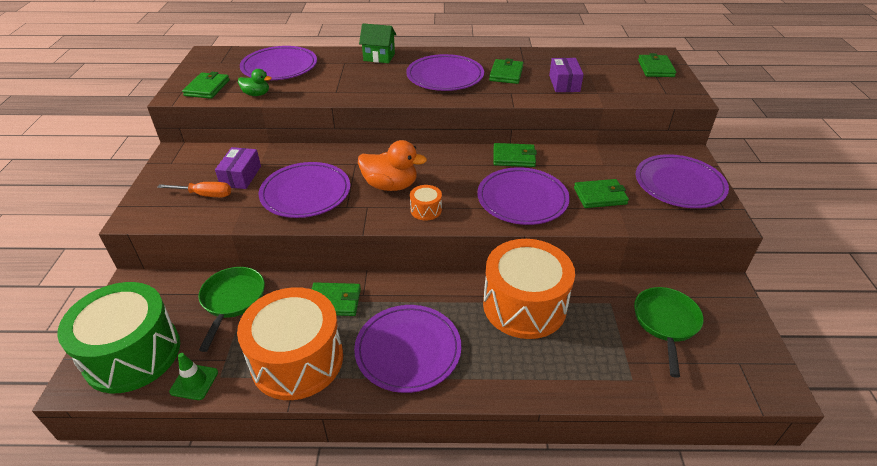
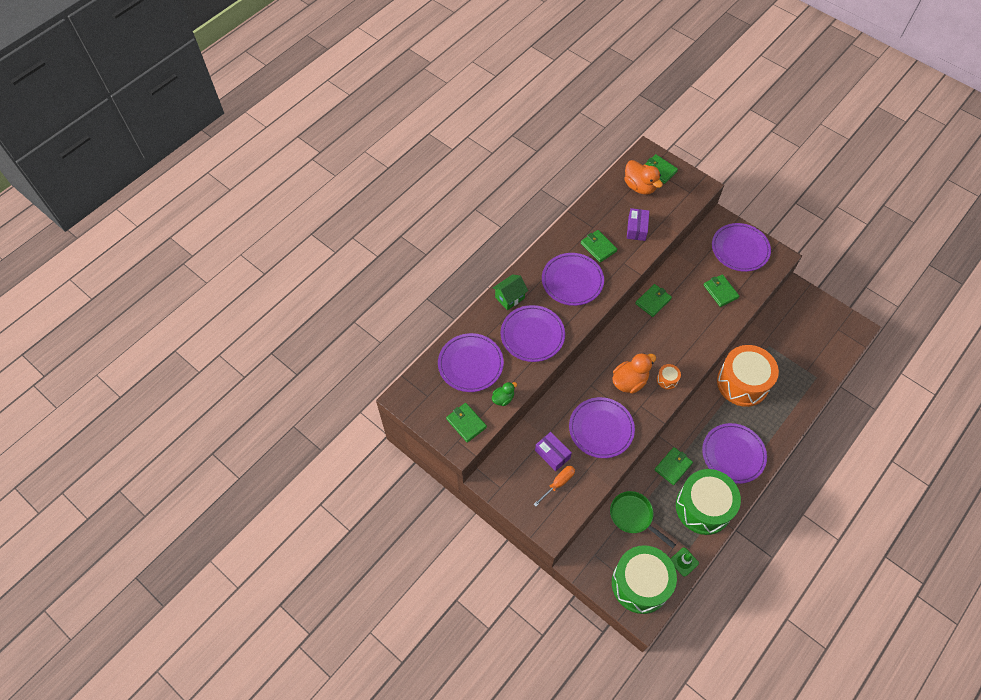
camera: 50 degrees left, 20 degrees up
orange drum [237,287,343,400] -> green drum [676,469,741,535]
purple plate [477,167,570,225] -> purple plate moved to [501,305,565,362]
purple box [549,58,584,92] -> purple box turned 60 degrees clockwise [627,208,649,241]
green wallet [574,179,629,208] -> green wallet turned 60 degrees counterclockwise [704,274,739,307]
green pan [634,287,704,378] -> none
none -> orange duck [624,160,663,194]

